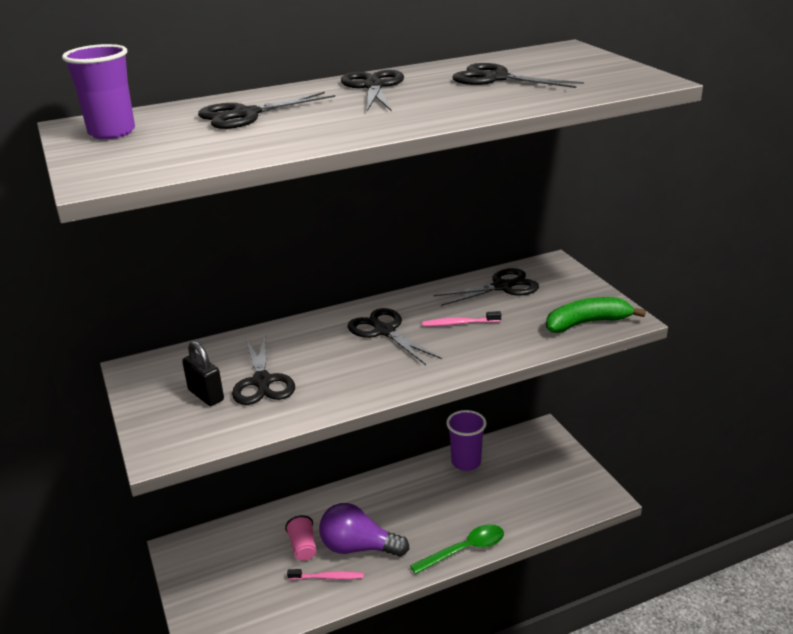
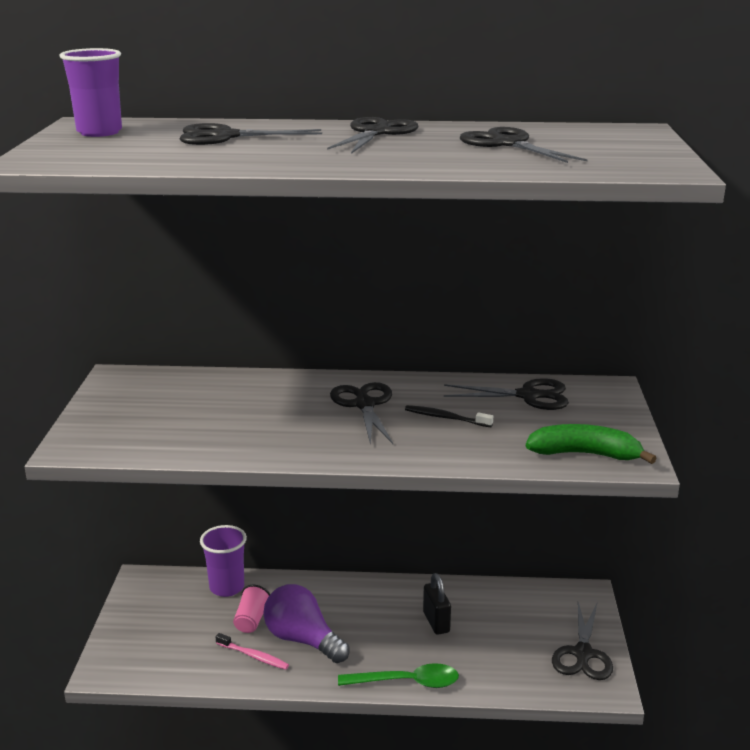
camera: 25 degrees right, 5 degrees down
black padlock [182,341,224,406] -> black padlock moved to [423,573,451,635]
black scissors [232,335,295,405] -> black scissors moved to [552,602,613,680]
pink toothbrush [422,311,501,326] -> black toothbrush [405,405,493,427]
purple cup [446,410,486,471] -> purple cup moved to [200,525,247,597]

